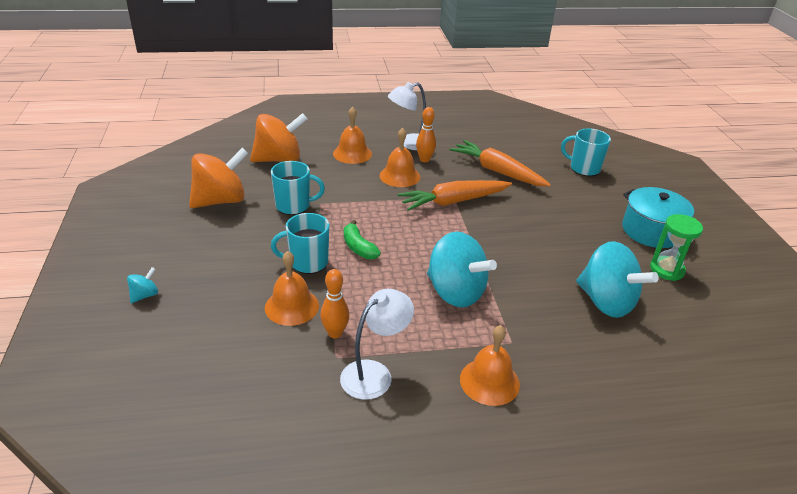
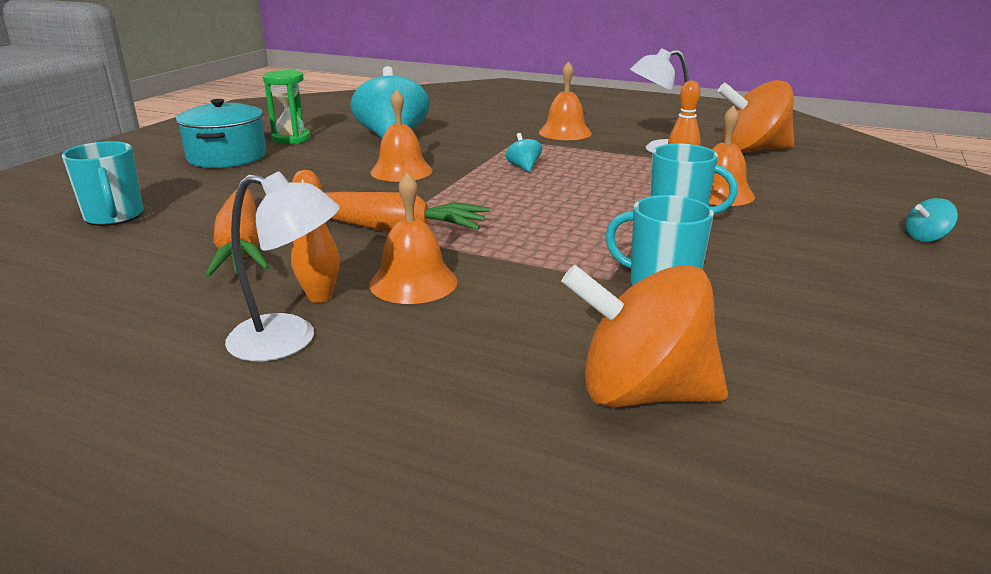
camera: 145 degrees left, 10 degrees down
orange spinning top [189,148,248,208] -> orange spinning top moved to [718,80,794,153]
orange bell [333,107,372,164] -> orange bell moved to [370,89,433,182]
green banana [344,220,381,259] -> none
turquoise spinning top [427,232,497,307] -> turquoise spinning top [506,133,542,172], size x0.43

